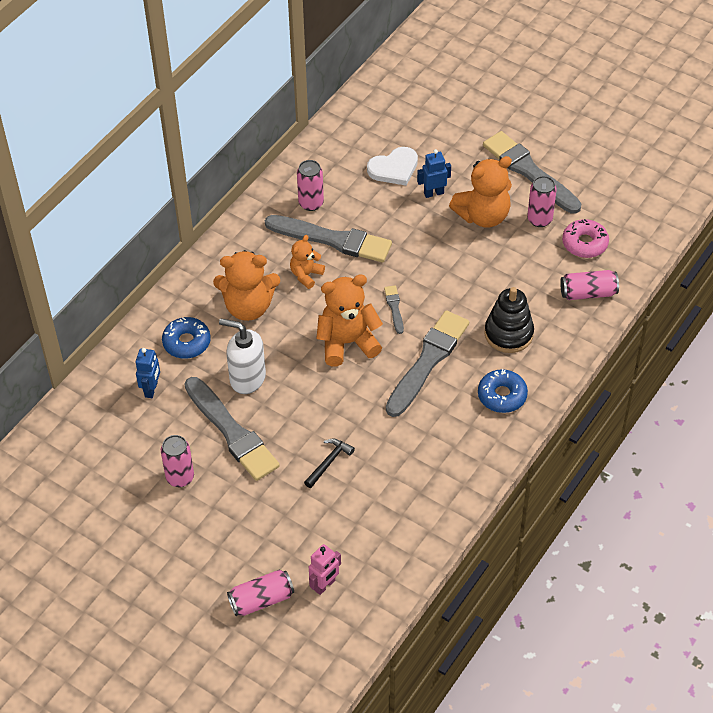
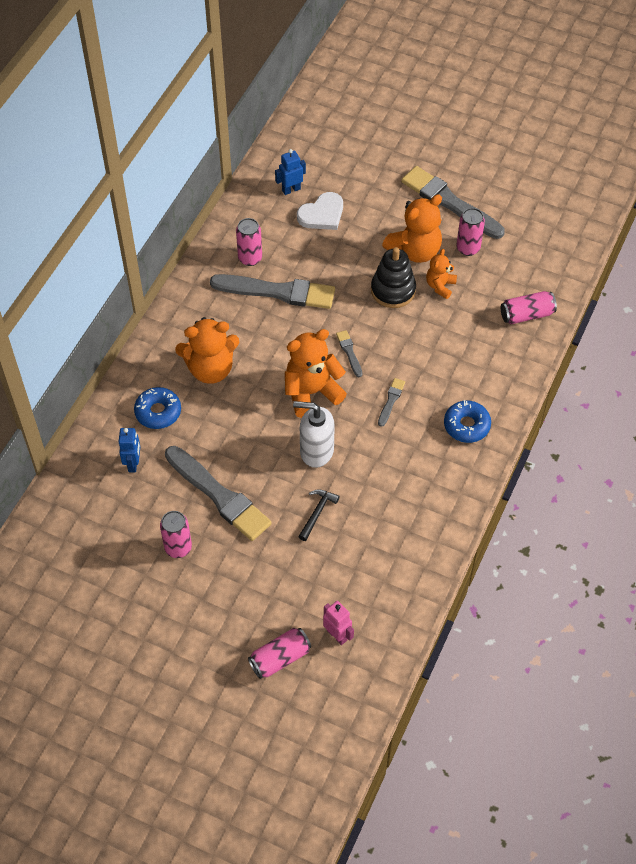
camera: 10 degrees left, 5 degrees up
white soap dispenser [219,318,266,394] -> white soap dispenser moved to [293,401,335,468]
orange teddy bear [290,235,325,289] -> orange teddy bear moved to [426,249,457,299]
pink robot [309,544,341,595] -> pink robot turned 75 degrees counterclockwise [323,601,354,645]
grey brush [386,310,469,417] -> grey brush [378,378,405,427], size x0.44
blue robot [417,149,451,198] -> blue robot moved to [275,149,306,195]
black stacking toy [484,287,534,353] -> black stacking toy moved to [371,247,416,308]
pink donut [562,219,609,258] -> none

